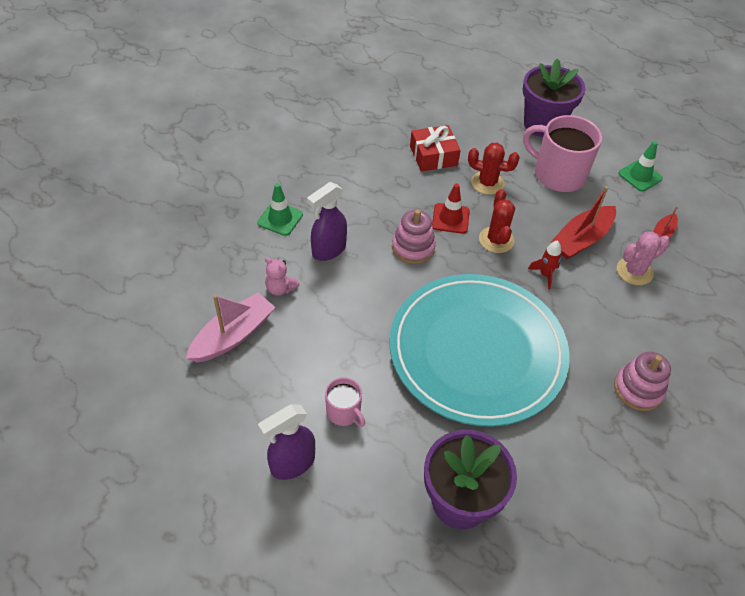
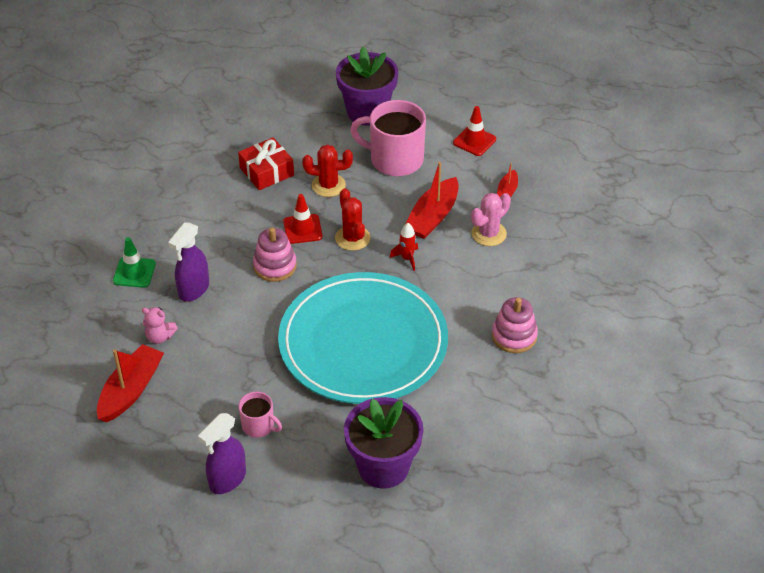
camera: 15 degrees left, 5 degrees down
pink boat [186,292,275,363] -> red boat [97,344,164,422]
green traffic cone [618,141,663,192] -> red traffic cone [453,106,496,156]

